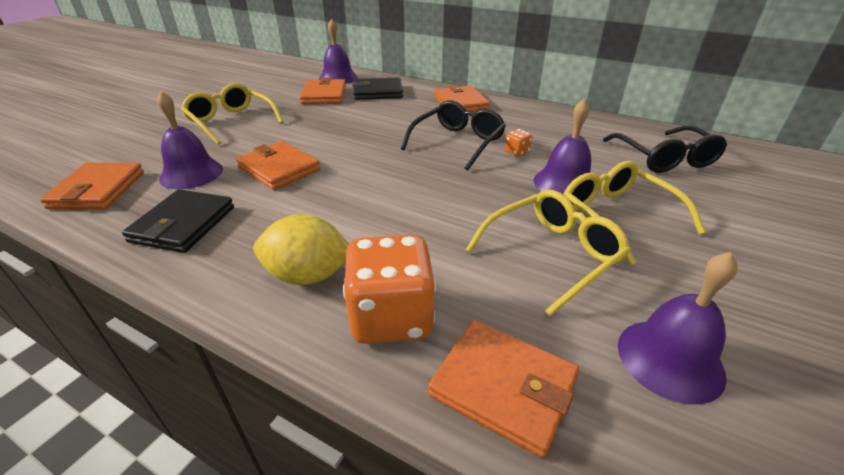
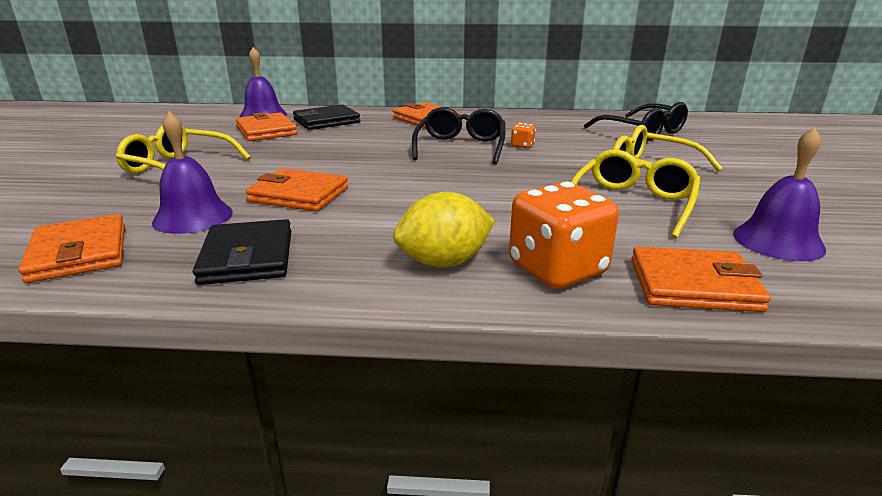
camera: 25 degrees left, 10 degrees down
purple bell [534,99,591,194] -> none

